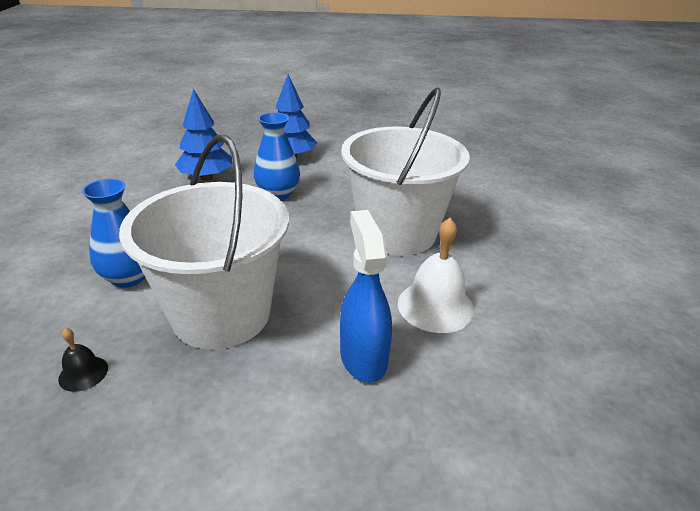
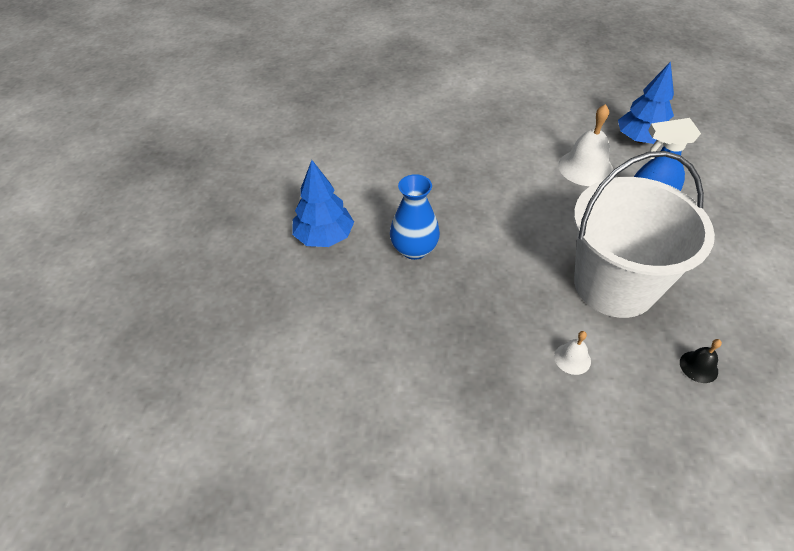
camera: 80 degrees left, 15 degrees up
blue vase [82,179,145,288] -> white bell [554,331,591,375]
blue tree [175,89,232,181] -> blue tree moved to [618,62,674,144]
white bucket [341,87,470,256] -> none

